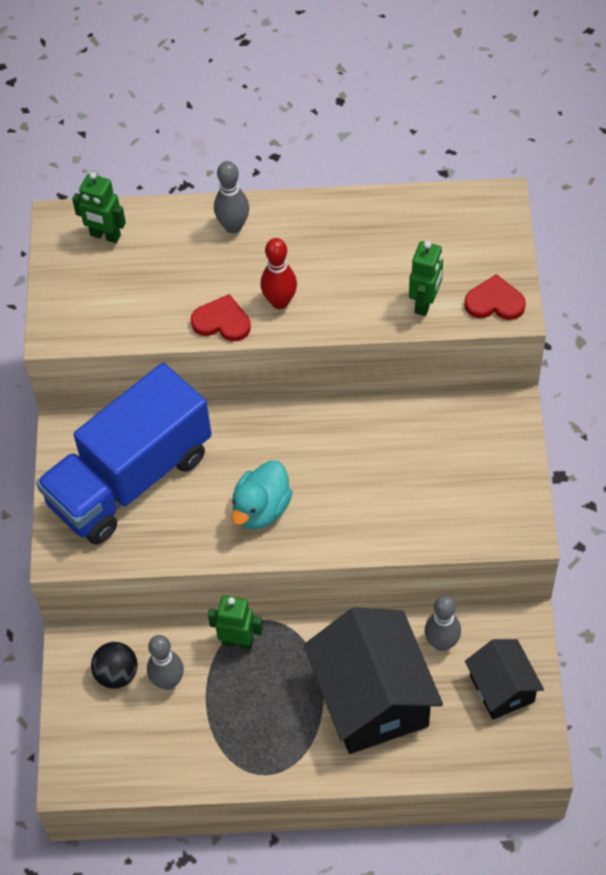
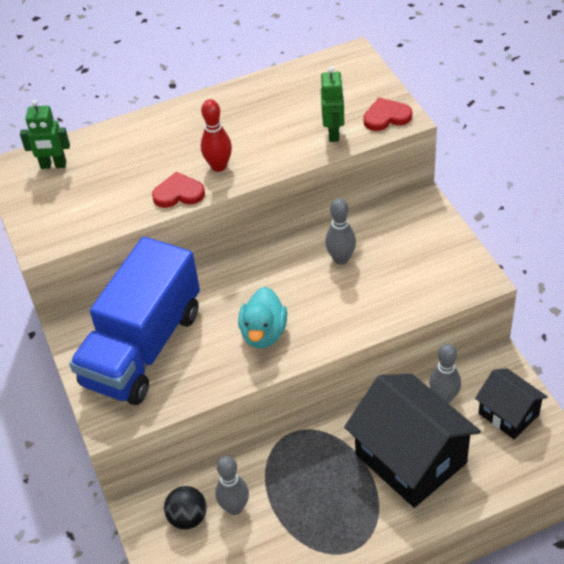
camera: 20 degrees left, 10 degrees down
green robot [208,595,263,650] -> none
grey bowling pin [214,161,249,233] -> grey bowling pin moved to [325,198,356,265]

